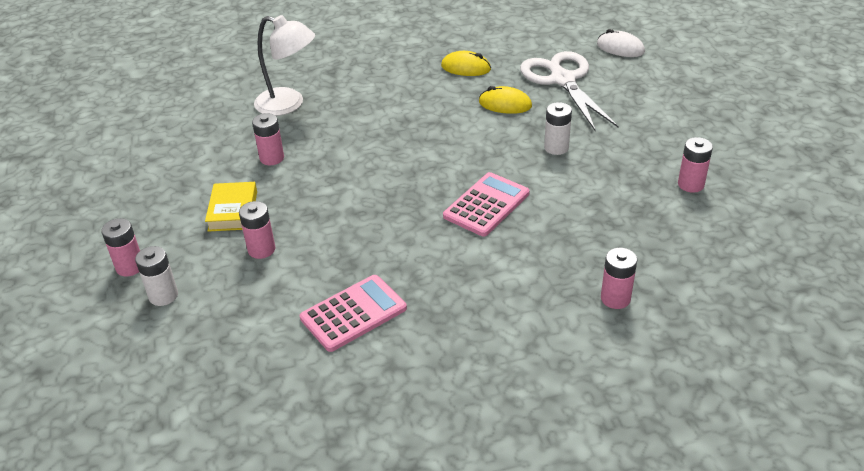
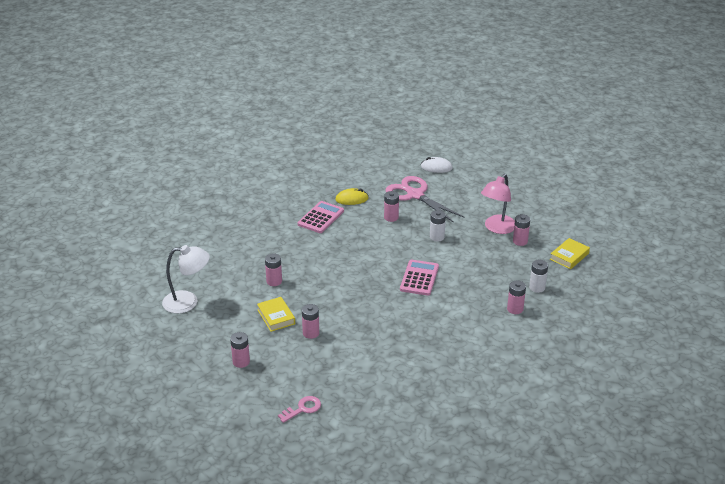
camera: 25 degrees left, 5 degrees down
white battery [135,246,178,306] -> white battery moved to [529,260,548,293]
white lamp [254,15,315,116] -> white lamp moved to [162,245,210,314]
pink calculator [300,275,407,352] -> pink calculator moved to [298,201,344,233]
yellow mouse [479,86,532,114] -> pink battery [384,191,399,222]
white scissors [520,51,619,131] -> pink scissors [386,176,465,223]
none -> pink key [278,396,321,423]
none -> pink lamp [481,174,515,234]
none -> yellow book [550,238,590,269]

